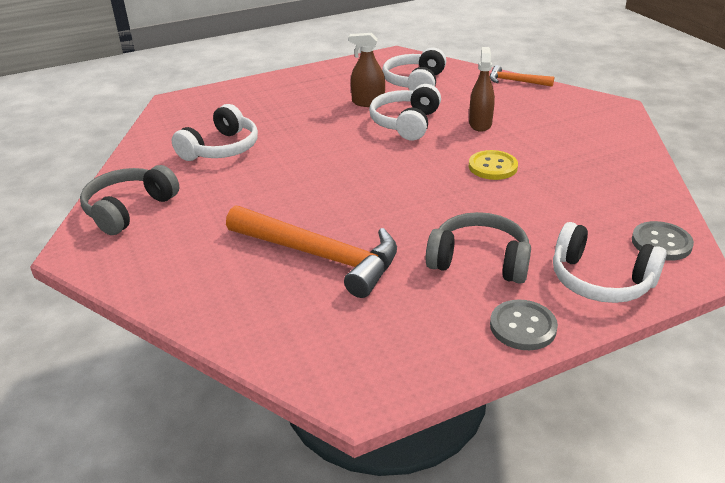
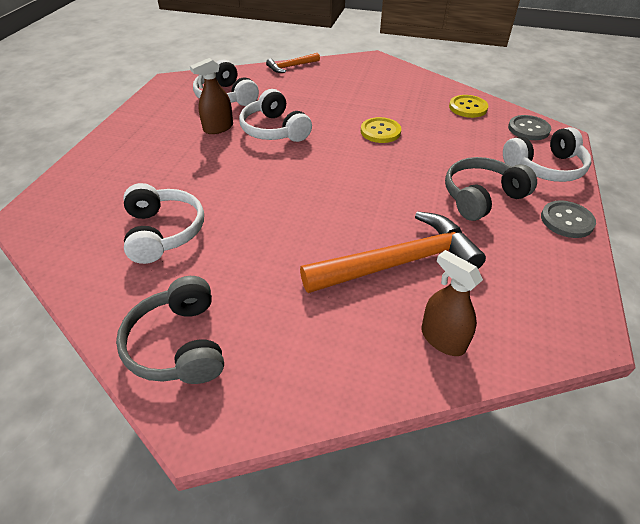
camera: 50 degrees left, 10 degrees up
brown spray bottle [469,47,495,132] -> brown spray bottle moved to [421,250,483,356]
none -> yellow button [449,95,488,118]

